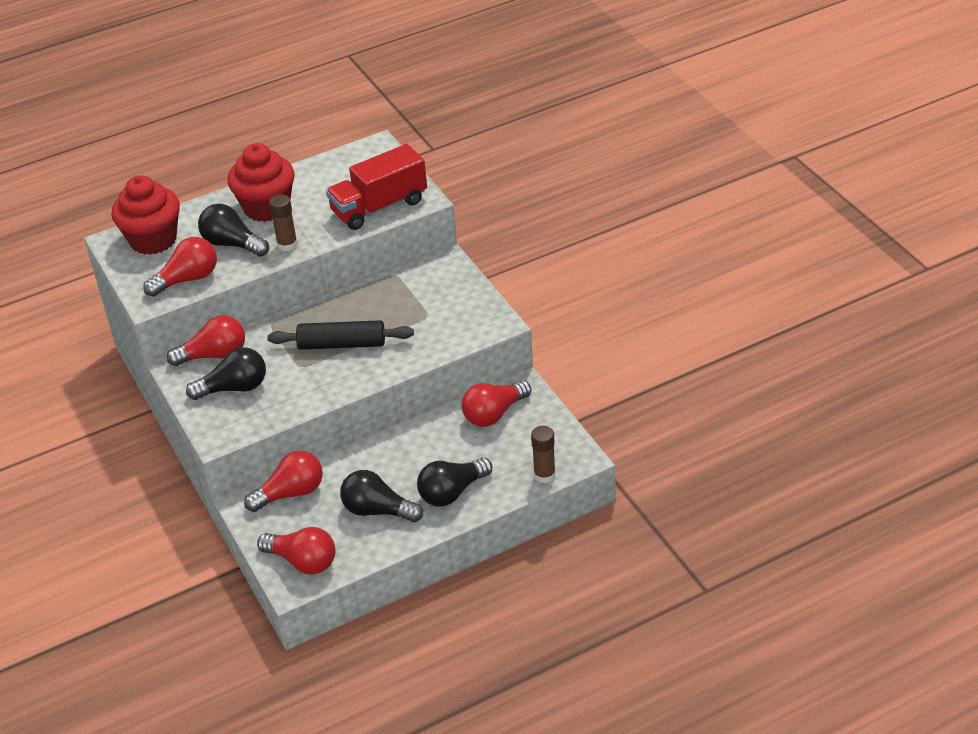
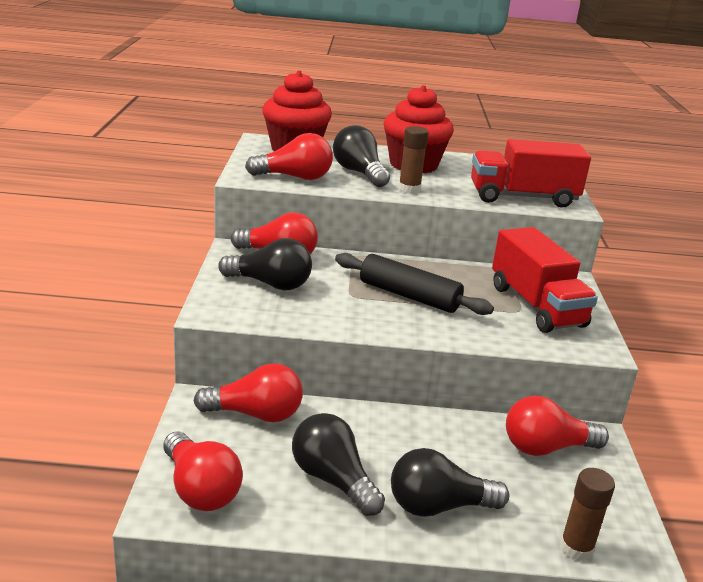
camera: 25 degrees right, 15 degrees down
none -> red truck [492,227,598,333]

